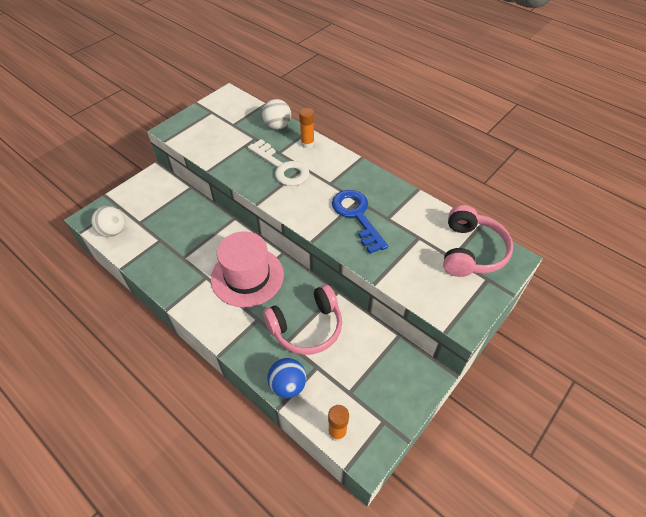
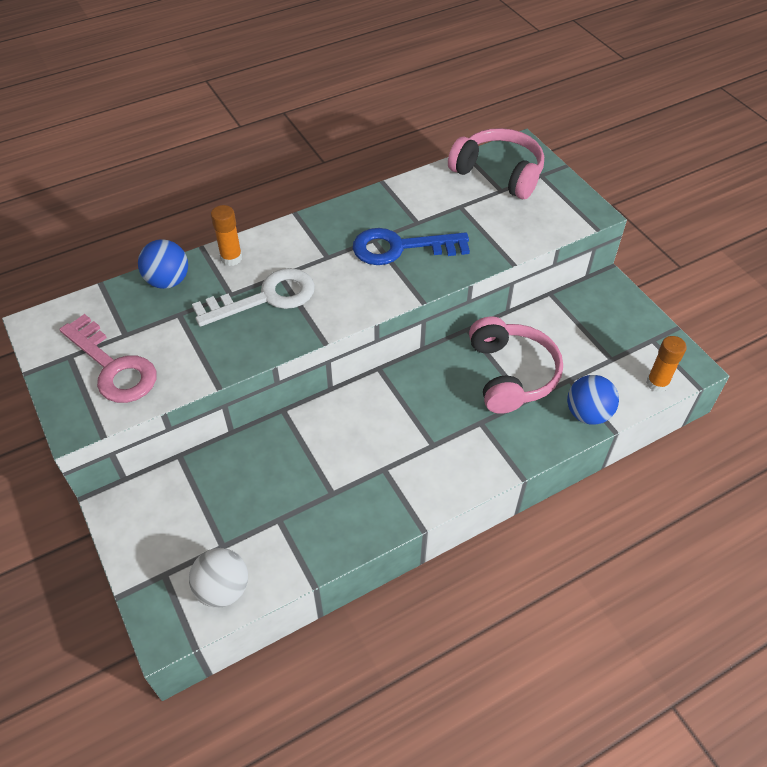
camera: 70 degrees left, 0 degrees up
pink hat [211,231,284,307] -> none
white ball [262,99,291,129] -> blue ball [138,239,188,289]
none -> pink key [59,314,157,403]

